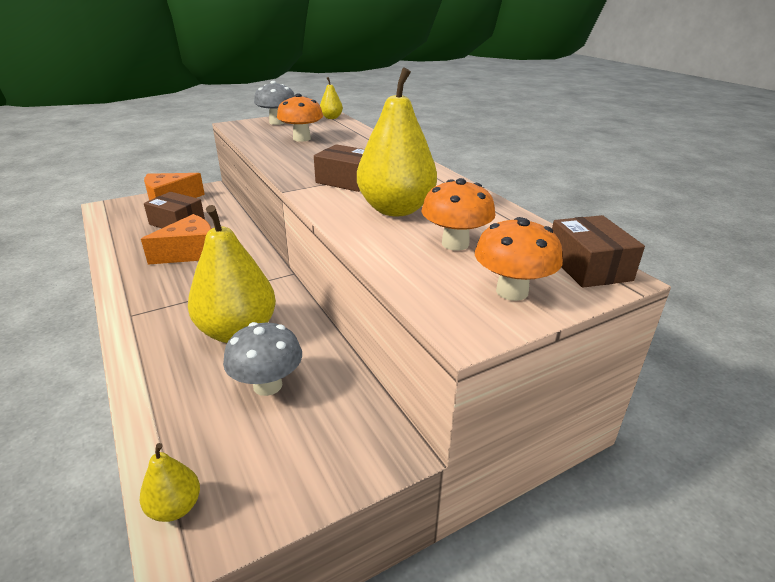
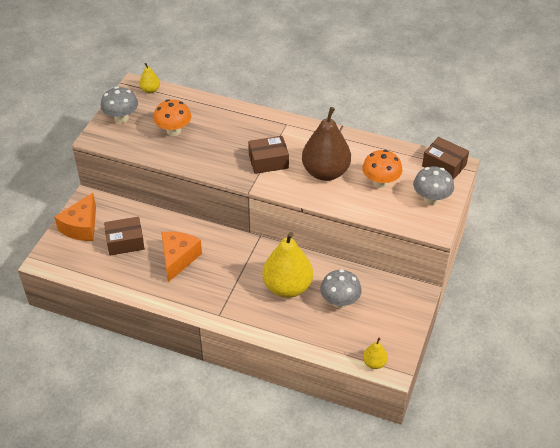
camera: 40 degrees left, 15 degrees up
yellow pear [357,67,437,216] -> brown pear [302,107,351,181]
orange mushroom [475,217,563,301] -> grey mushroom [413,166,454,205]

